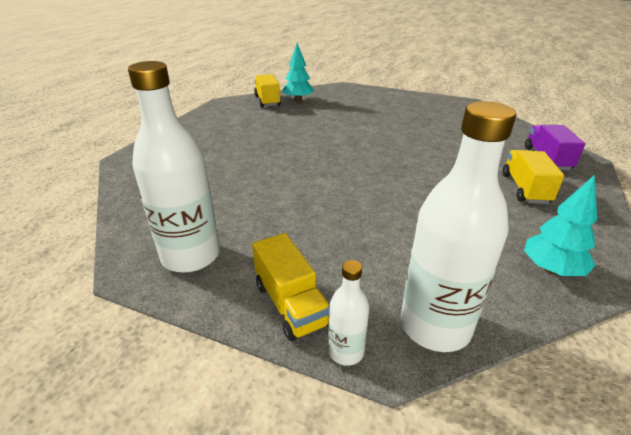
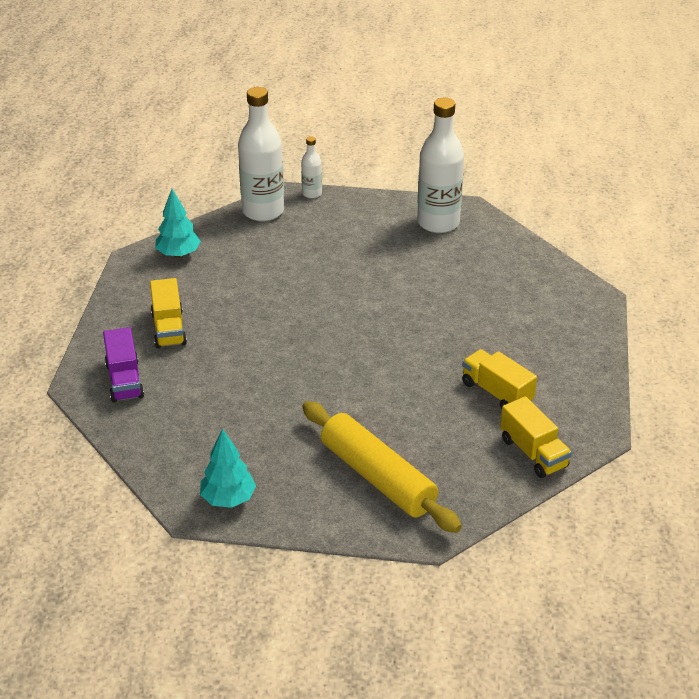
camera: 165 degrees right, 5 degrees up
yellow truck [252,233,330,341] -> yellow truck moved to [462,349,537,409]
turquoise tree [283,43,314,102] -> turquoise tree moved to [200,428,256,508]
none -> yellow rolling pin [302,401,462,533]

